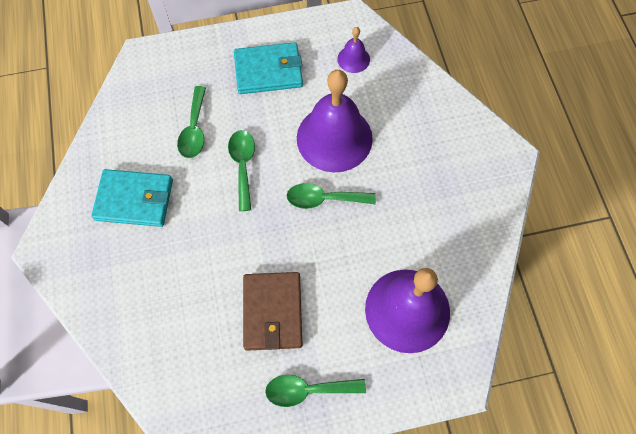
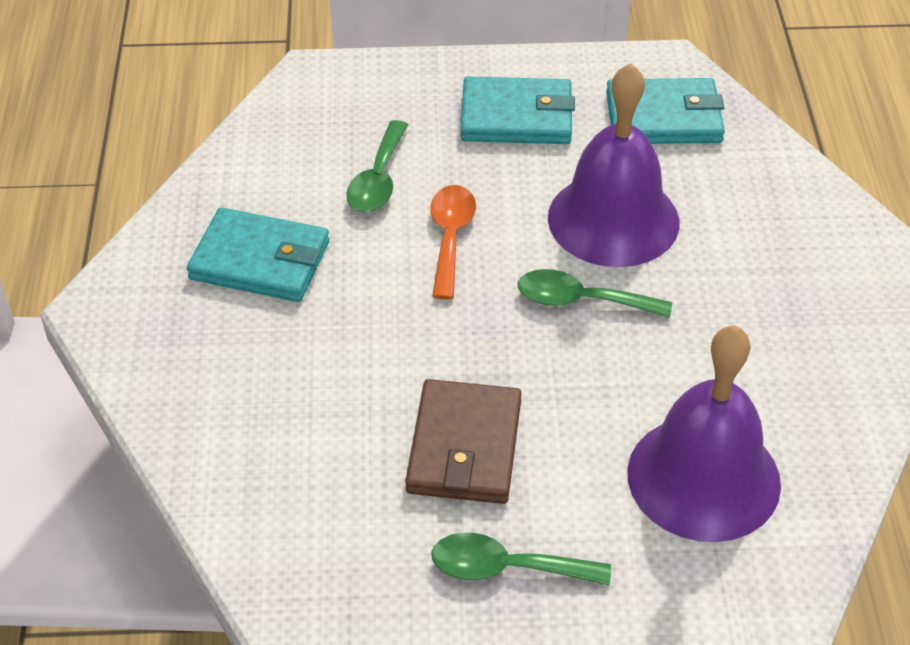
camera: 10 degrees right, 20 degrees down
green spoon [228,130,255,211] -> orange spoon [430,185,476,299]
purple bell [337,27,370,73] -> turquoise wallet [606,78,725,144]

